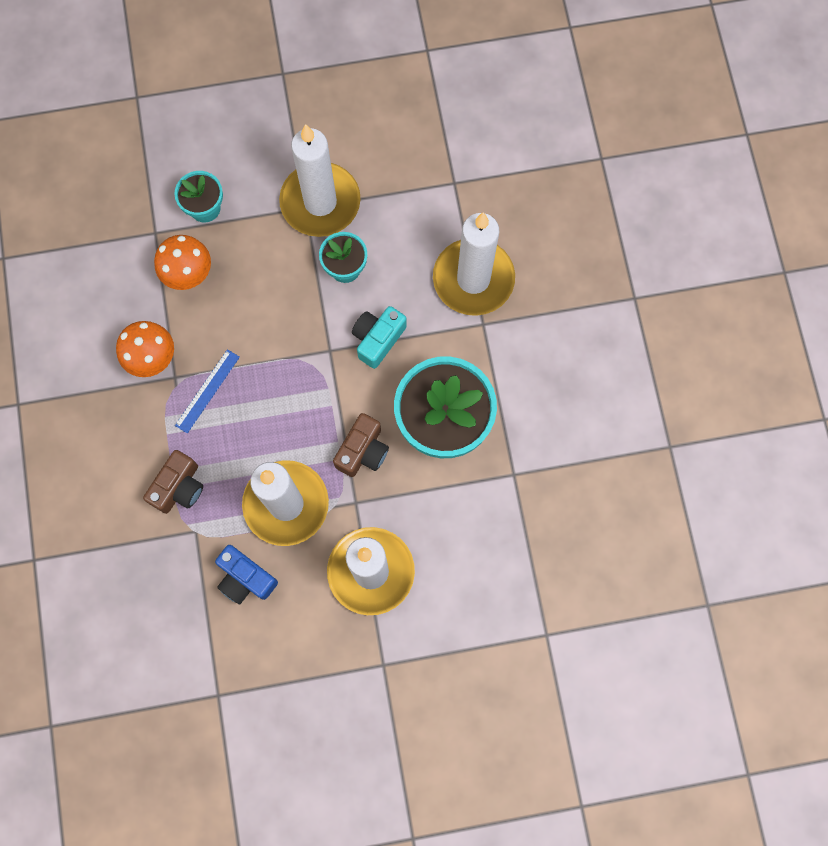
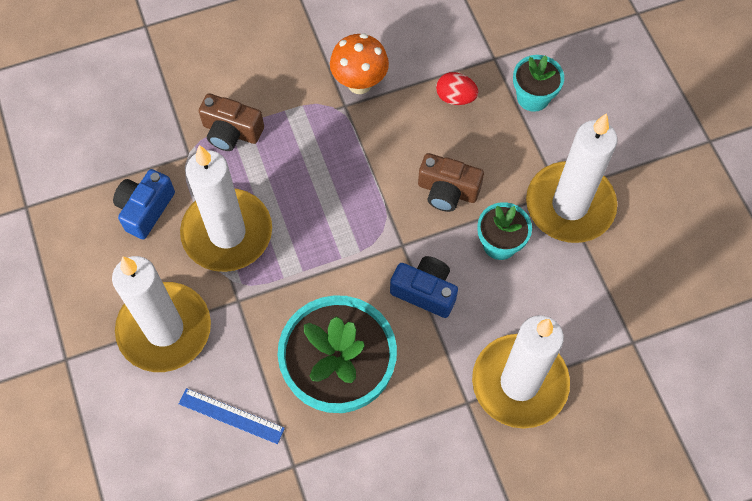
camera: 80 degrees right, 10 degrees down
orange mushroom [154,235,211,290] -> red egg [436,72,479,105]
blue ruler [175,349,240,433] -> blue ruler moved to [179,388,285,444]
brown camera [333,413,389,477] -> brown camera moved to [418,153,484,212]
turquoise camera [352,306,407,369] -> blue camera [390,256,458,318]

